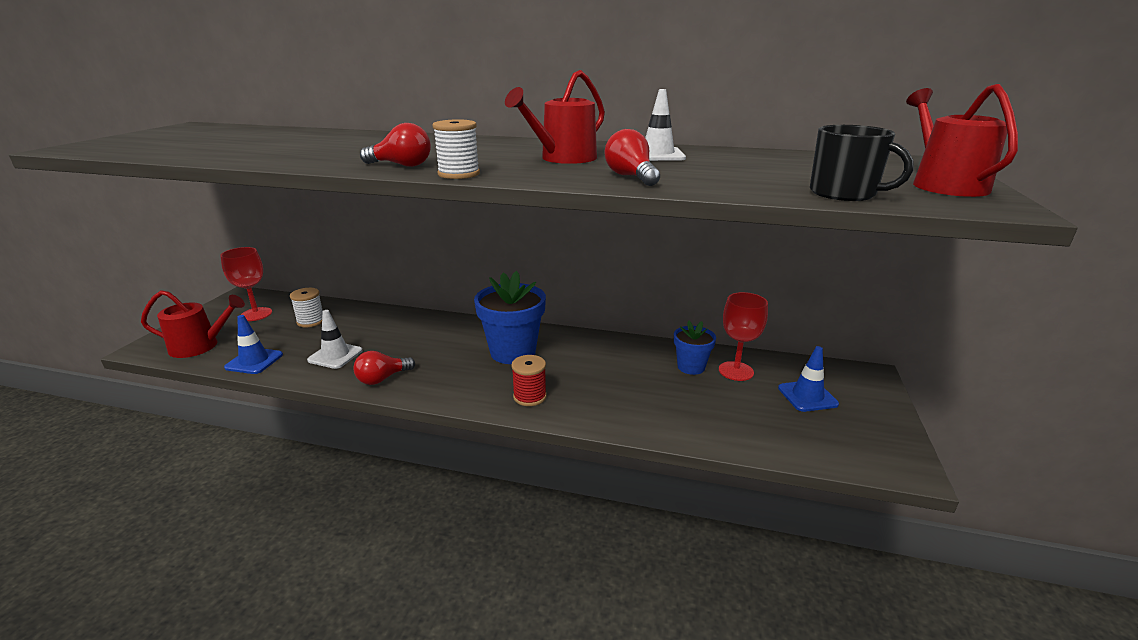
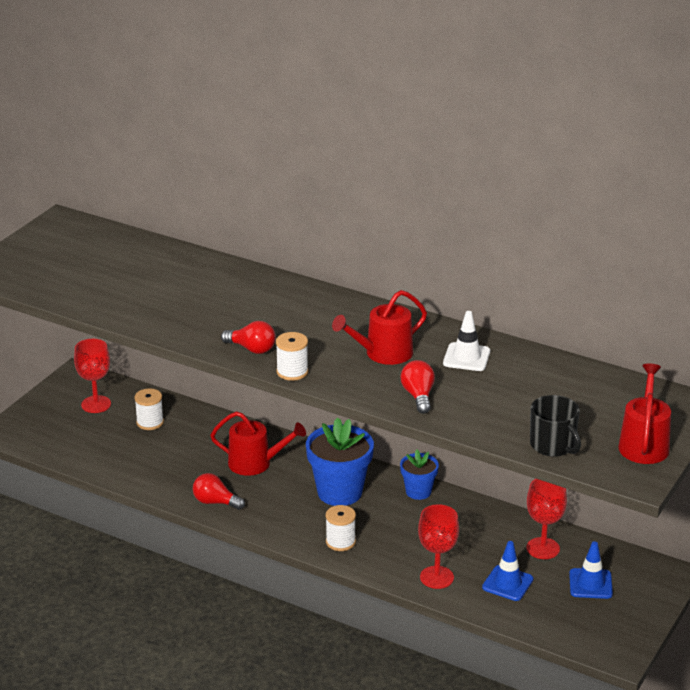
camera: 15 degrees right, 5 degrees up
red watering can [141,290,245,358] -> red watering can moved to [210,411,306,476]
blue traffic cone [224,315,283,374] -> blue traffic cone moved to [482,541,533,601]
white traffic cone [307,310,363,369] -> none
red light bulb [353,351,415,385] -> red light bulb turned 45 degrees clockwise [193,473,245,510]
red spool [511,355,547,406] -> white spool [326,505,356,551]
blue flower pot [674,320,716,375] -> blue flower pot moved to [400,450,439,500]
none -> red goblet [418,504,459,589]

